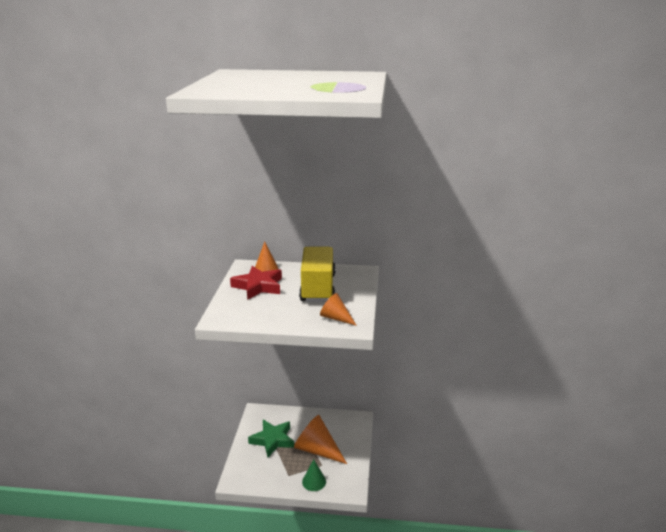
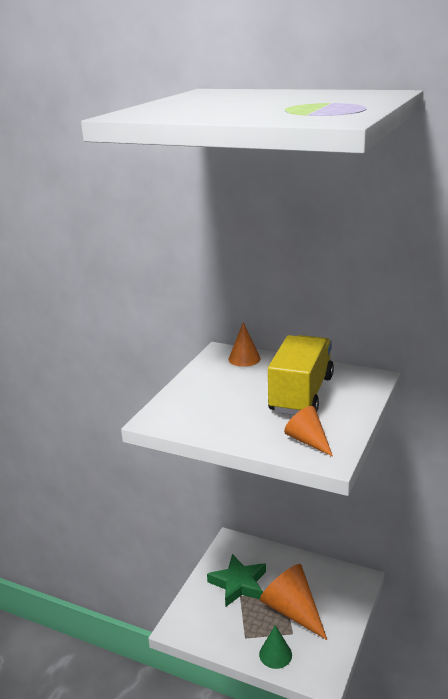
camera: 20 degrees right, 0 degrees up
red star [230,266,282,300] -> none

